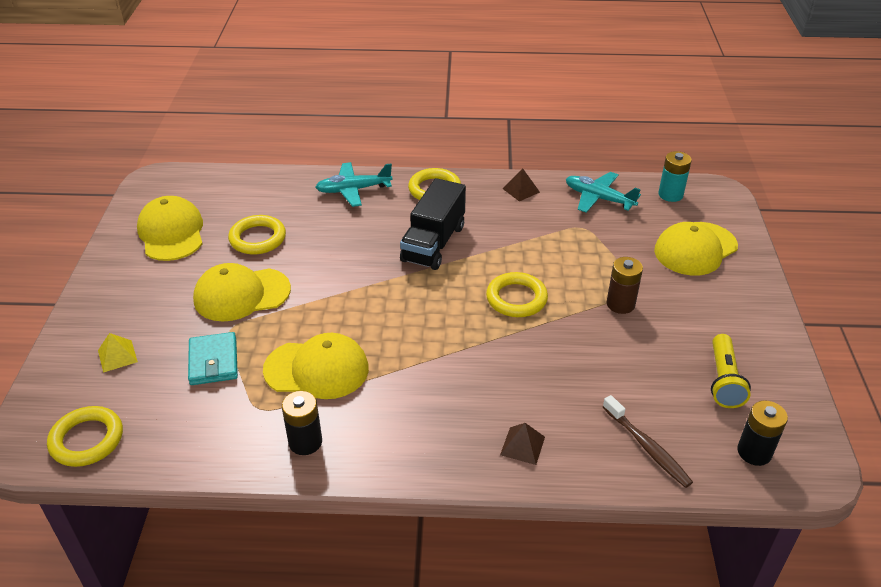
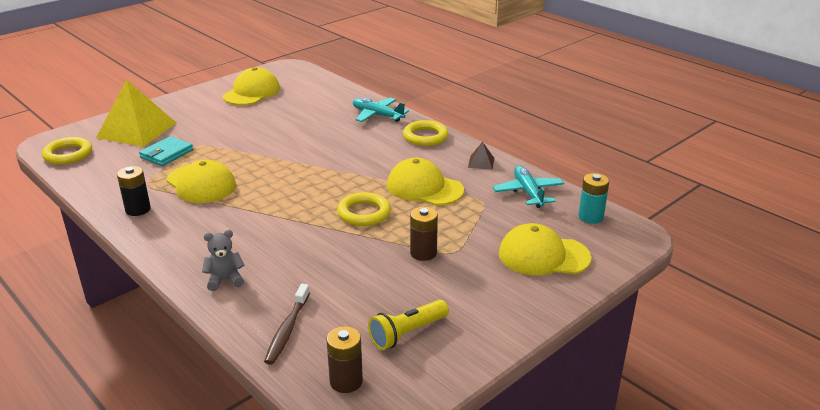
camera: 45 degrees right, 10 degrees down
yellow pyramid [98,333,138,373] -> yellow pyramid [96,79,176,147], size x2.46
yellow cap [193,263,291,321] -> yellow cap moved to [387,158,464,206]
yellow ring [228,215,286,255] -> none
black truck [400,178,466,270] -> none
brown pyramid [500,423,545,465] -> grey teddy bear [202,230,244,291]
black battery [737,401,788,466] -> brown battery [326,326,363,393]

